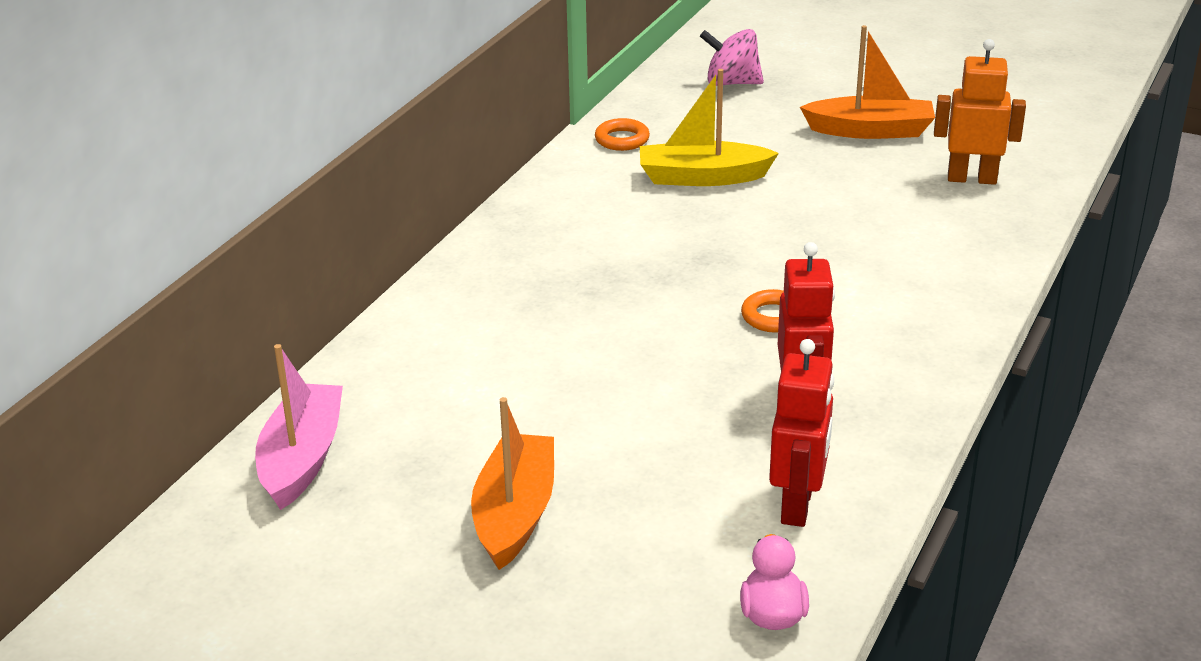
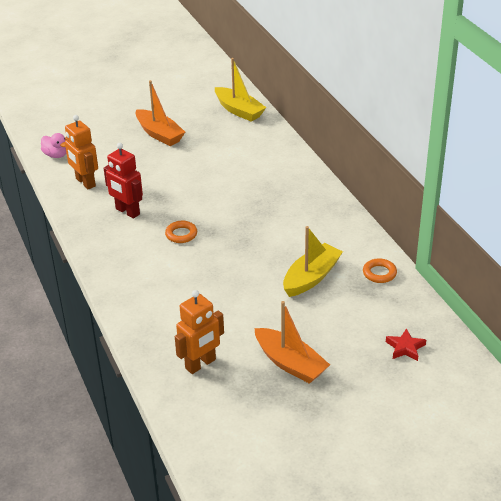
camera: 130 degrees right, 5 degrees up
pink boat [255,344,343,510] -> yellow boat [215,58,266,122]
pink spinning top [700,29,764,86] -> red star [386,328,426,361]
red robot [769,339,834,527] -> orange robot [65,115,98,189]
orange boat [800,25,935,139] -> orange boat turned 90 degrees counterclockwise [255,301,330,384]

